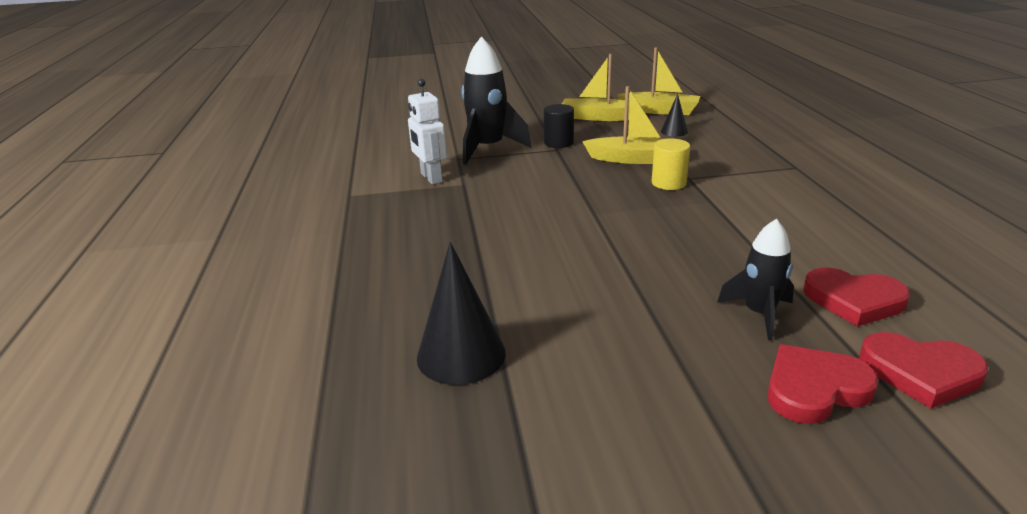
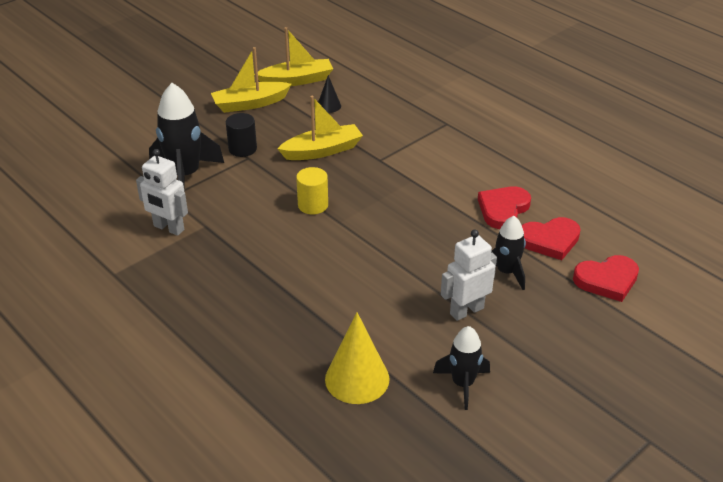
camera: 35 degrees left, 10 degrees up
black cone [417,242,506,385] -> yellow cone [325,312,389,404]
yellow cylinder [652,138,690,190] -> yellow cylinder moved to [296,167,328,214]
red heart [767,344,879,424] -> red heart moved to [478,186,531,229]
none -> black rocket [433,326,490,410]
none -> white robot [441,229,497,321]

